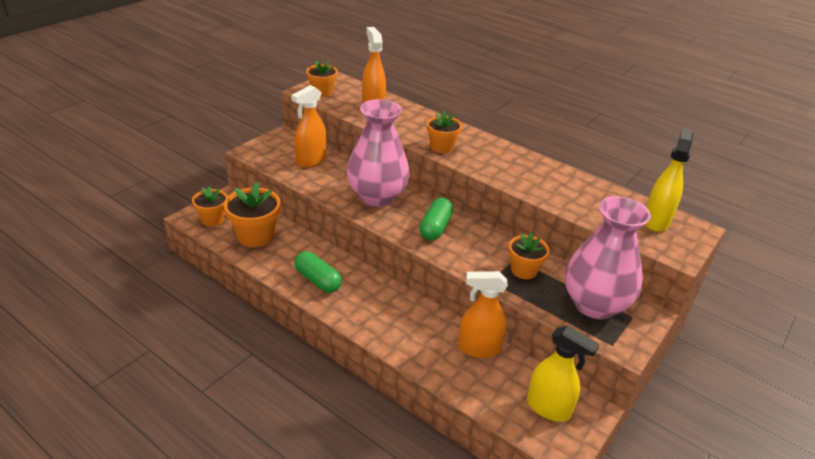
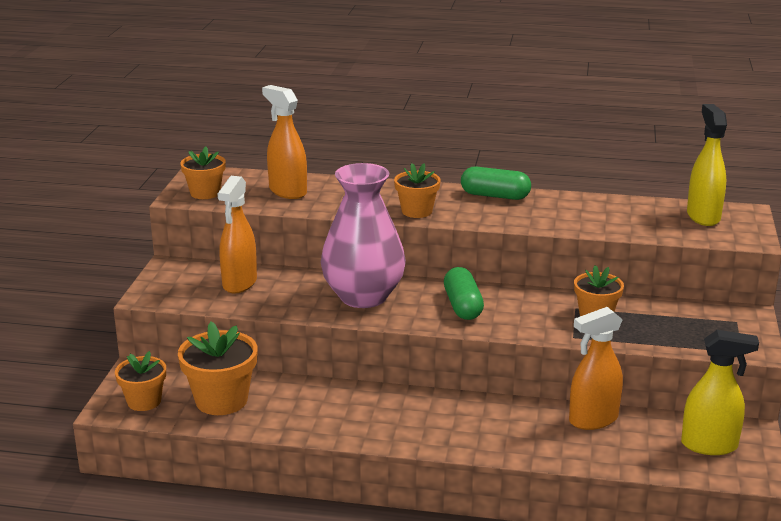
camera: 25 degrees left, 10 degrees down
green capsule [295,251,342,293] -> green capsule moved to [461,167,531,200]
pink vase [565,196,651,319] -> none

